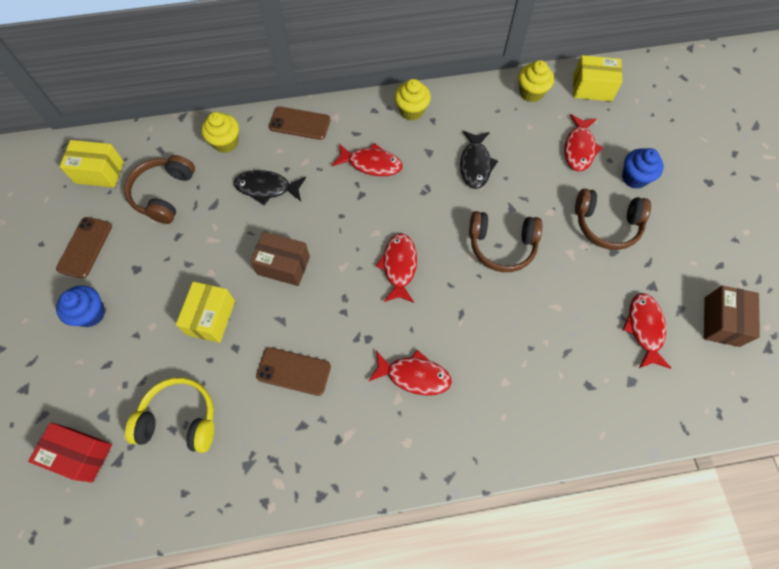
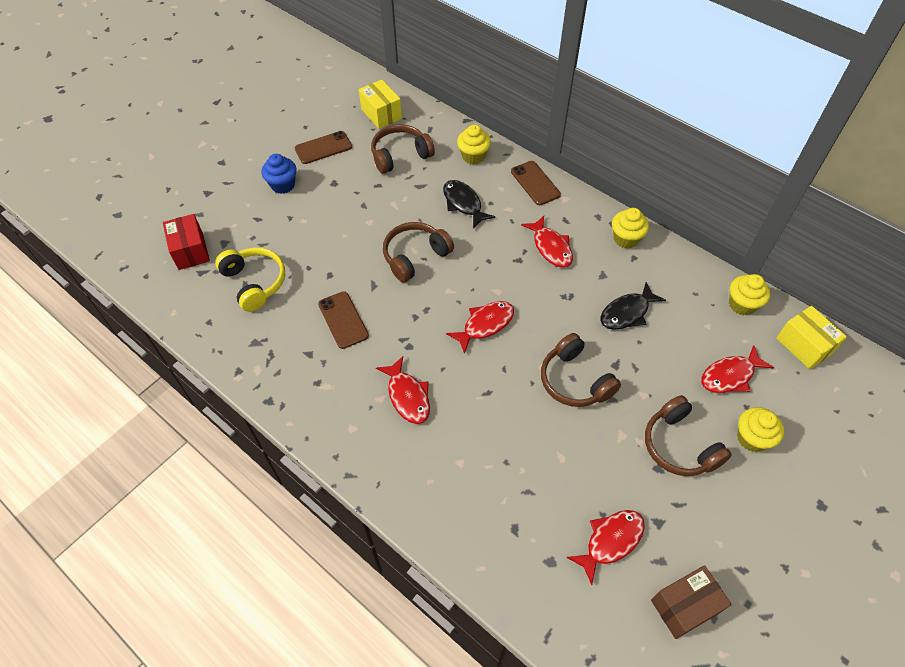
camera: 50 degrees right, 10 degrees down
yellow box [176,282,235,343] -> none
brown box [250,232,310,286] -> brown headphones [383,222,454,282]
blue cupcake [622,148,664,189] -> yellow cupcake [737,407,784,452]

